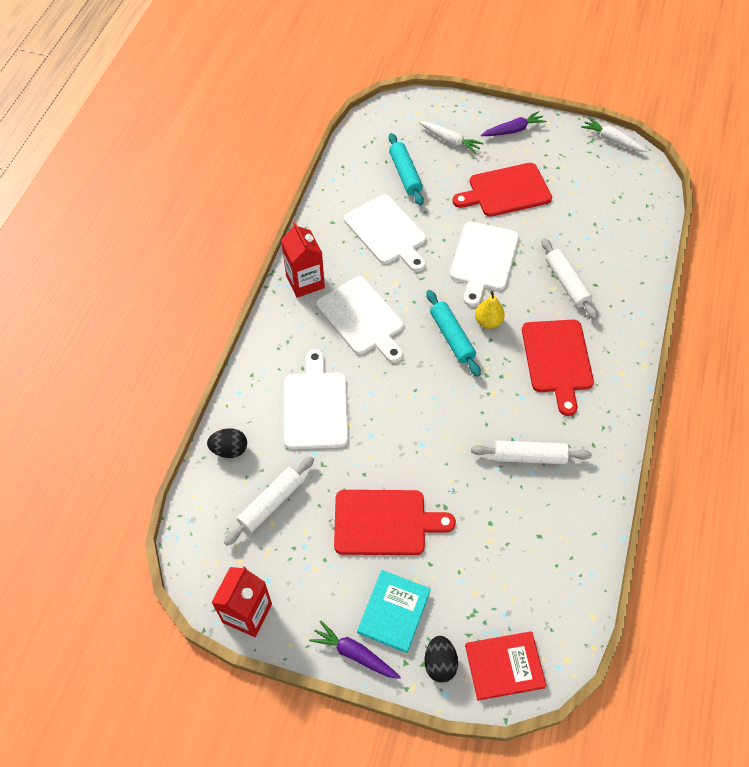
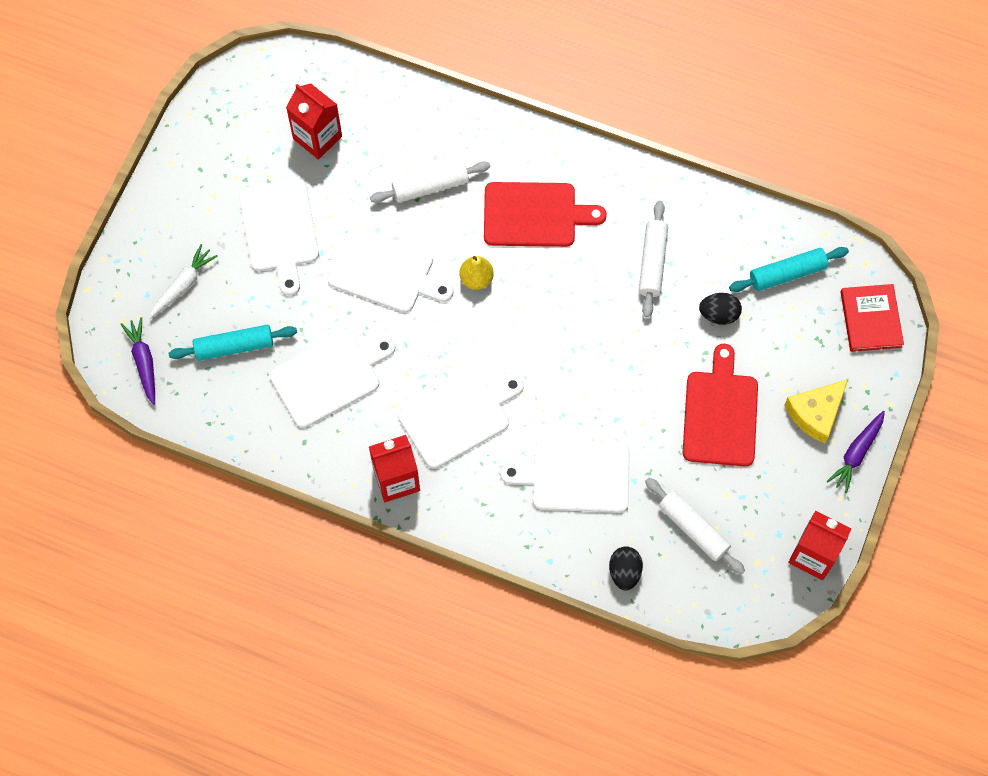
camera: 85 degrees left, 10 degrees up
turquoise book [357,570,431,653] -> yellow cheese [785,379,848,443]
black egg [424,636,458,683] -> black egg moved to [699,293,742,325]
turquoise rolling pin [426,290,481,377] -> turquoise rolling pin moved to [729,247,849,292]
red cutting board [452,163,552,217] -> white cutting board [239,180,319,296]
purple carrot [481,111,547,136] -> purple carrot moved to [120,317,155,405]
white carrot [581,117,647,152] -> none
none -> red carton [286,83,342,160]

